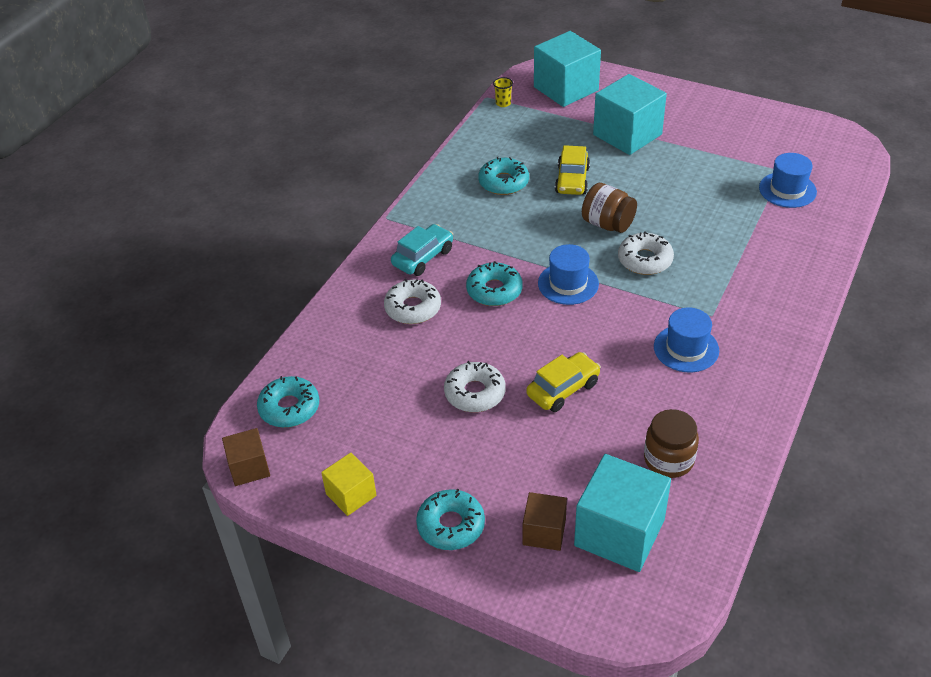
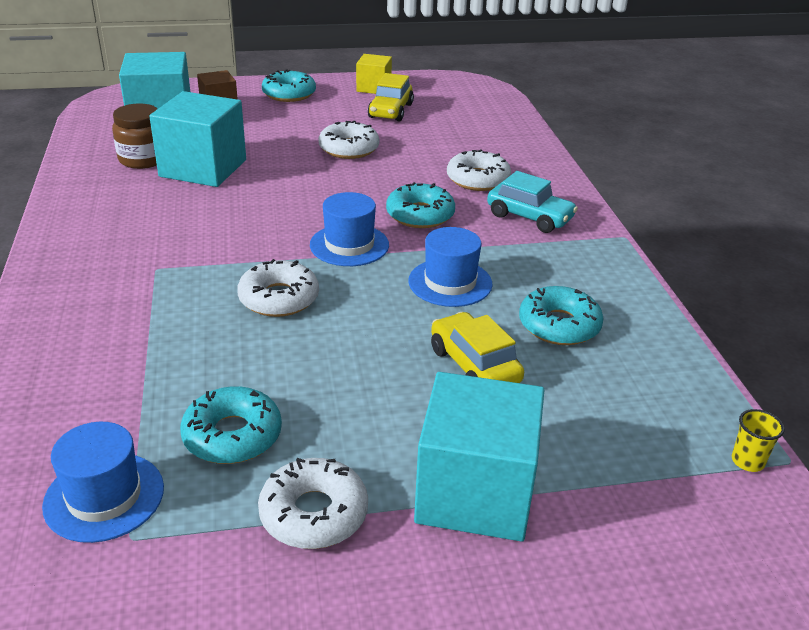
camera: 140 degrees right, 10 degrees down
brown cube [222,428,270,486] -> none
turquoise donut [257,376,319,428] -> turquoise donut moved to [180,386,282,464]
turquoise car [391,224,453,276] -> turquoise car turned 60 degrees counterclockwise [487,171,578,233]
yellow car [526,352,601,412] -> yellow car moved to [368,73,414,122]
turquoise cube [534,31,601,107] -> turquoise cube moved to [149,91,246,187]
brown jar [582,183,637,233] -> none
blue hat [654,308,719,373] -> blue hat moved to [408,227,493,307]
none -> white donut [258,458,368,549]

